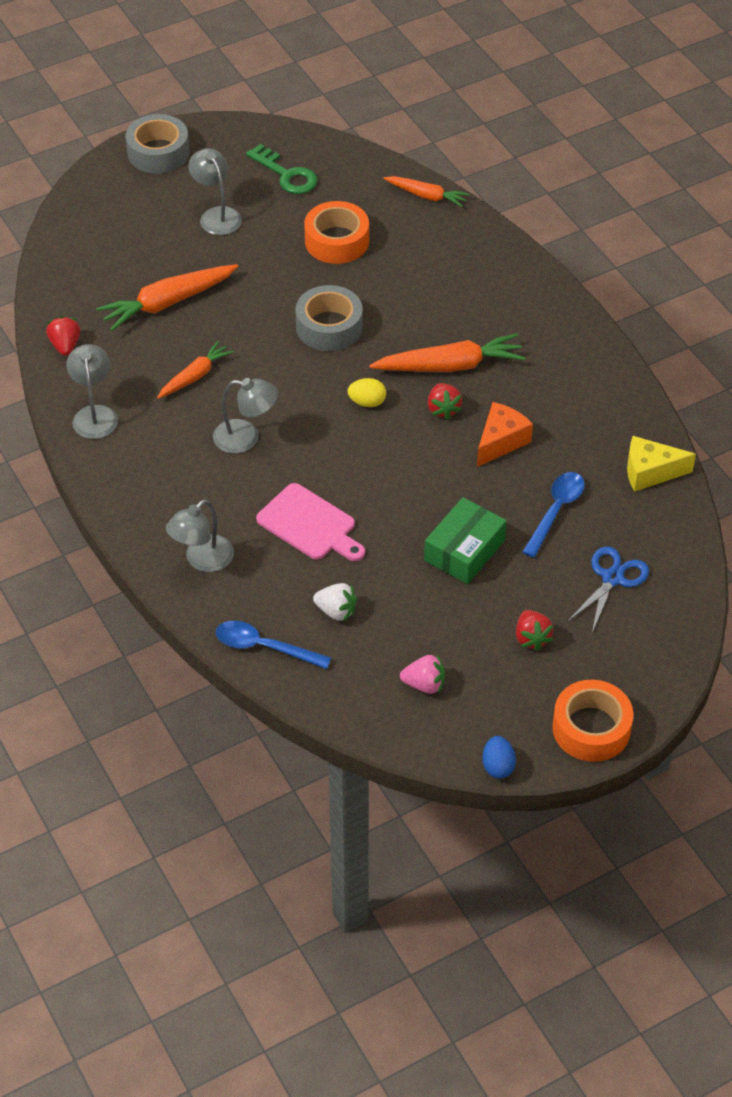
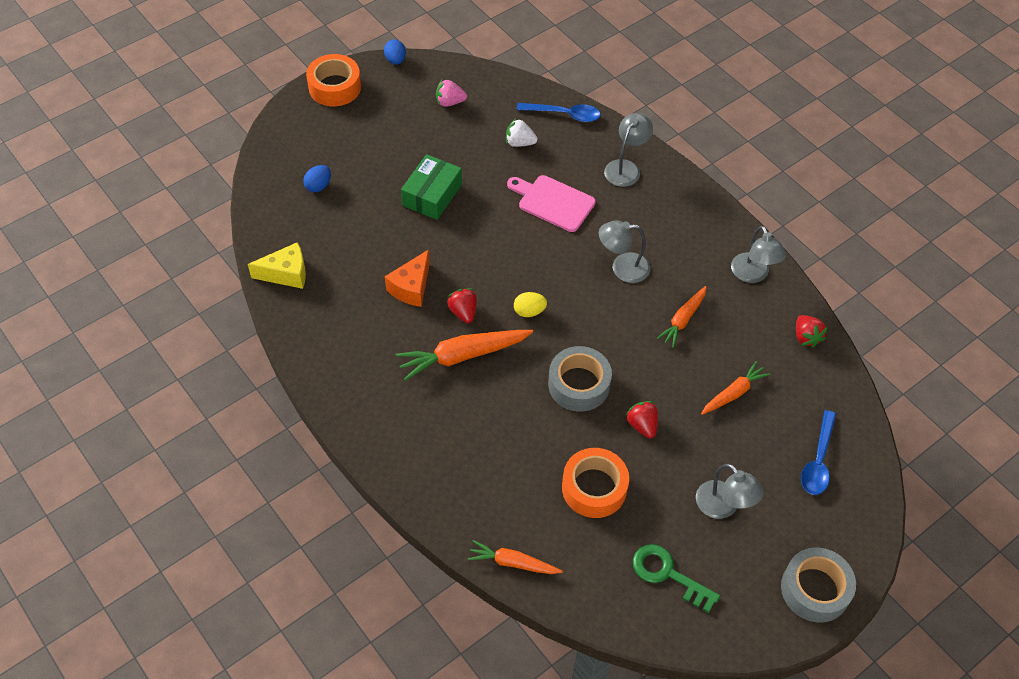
camera: 170 degrees right, 5 degrees up
orange carrot [96,264,238,331] -> orange carrot [701,361,771,415], size x0.62
red strawberry [516,610,553,651] -> red strawberry moved to [626,401,658,438]
blue spoon [522,472,585,558] -> blue spoon moved to [801,410,836,495]
blue scissors [568,547,649,632] -> blue egg [303,165,331,192]

